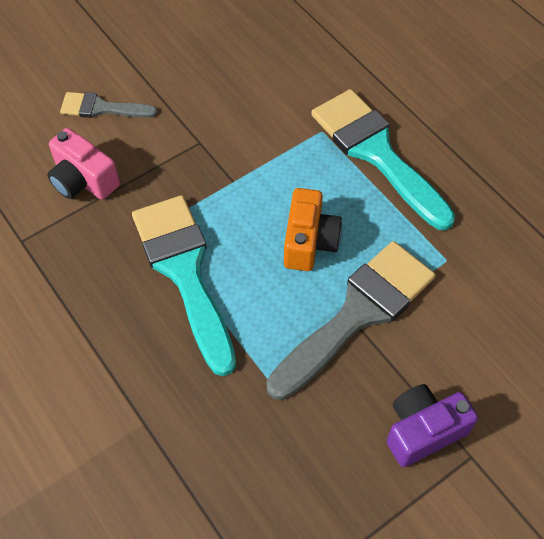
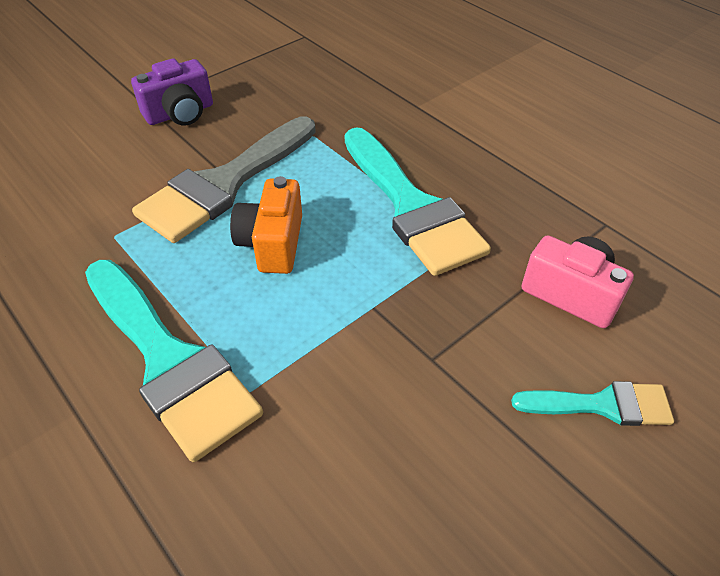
camera: 175 degrees right, 10 degrees down
grey brush [60,92,158,118] -> turquoise brush [511,381,674,426]

